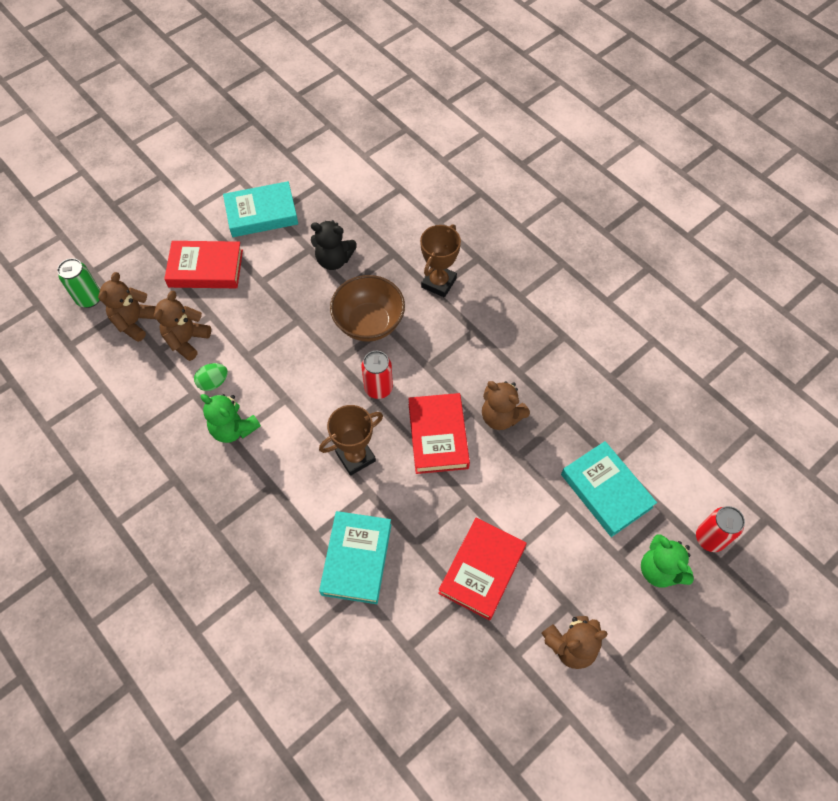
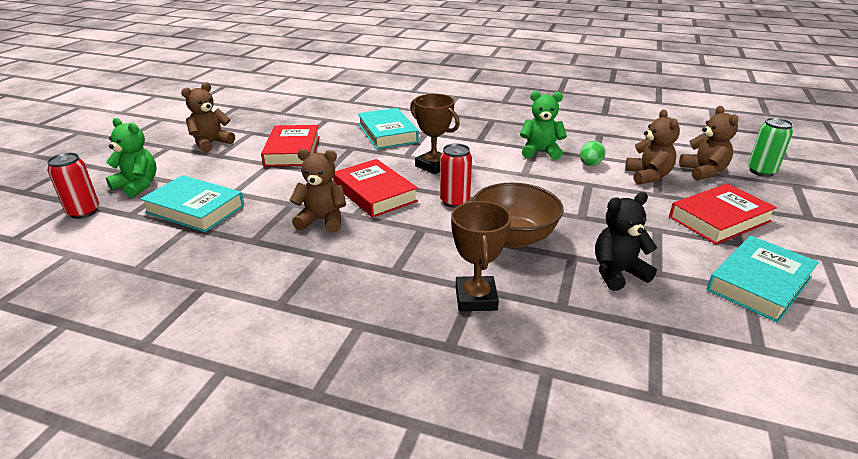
camera: 150 degrees right, 30 degrees down
brown trophy [319,405,383,476] -> brown trophy turned 75 degrees counterclockwise [410,94,460,175]

